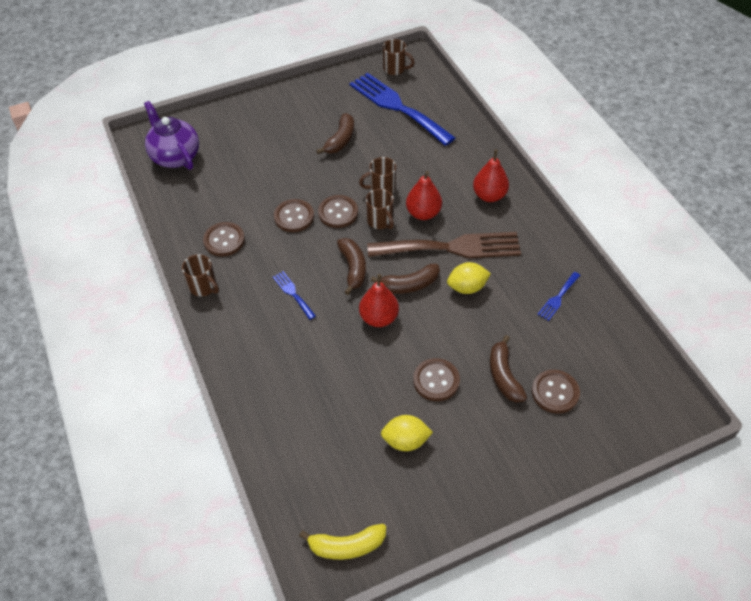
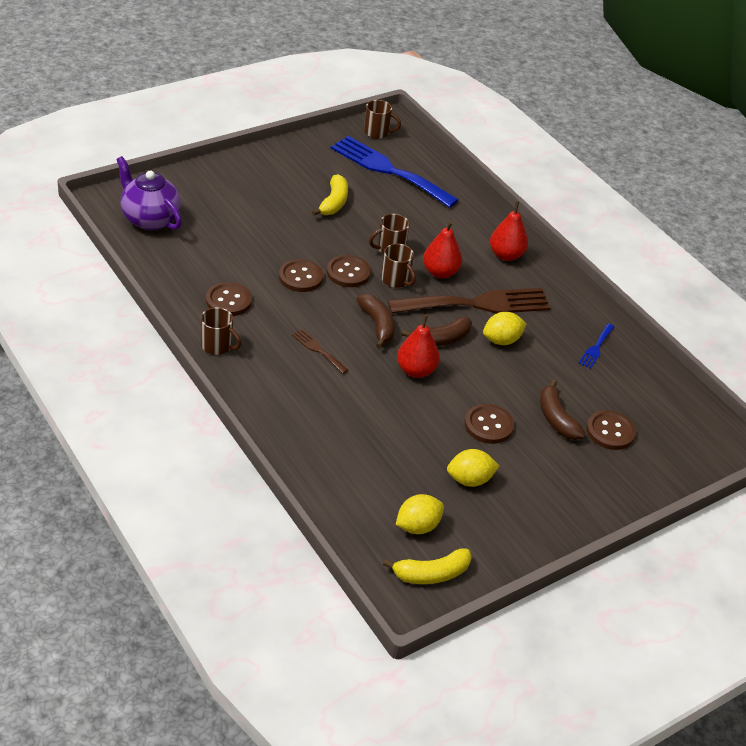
camera: 15 degrees left, 10 degrees down
blue fork [273,271,316,320] -> brown fork [292,329,348,374]
brown banana [316,113,354,154] -> yellow banana [312,174,348,215]
none -> yellow lemon [396,494,444,534]

